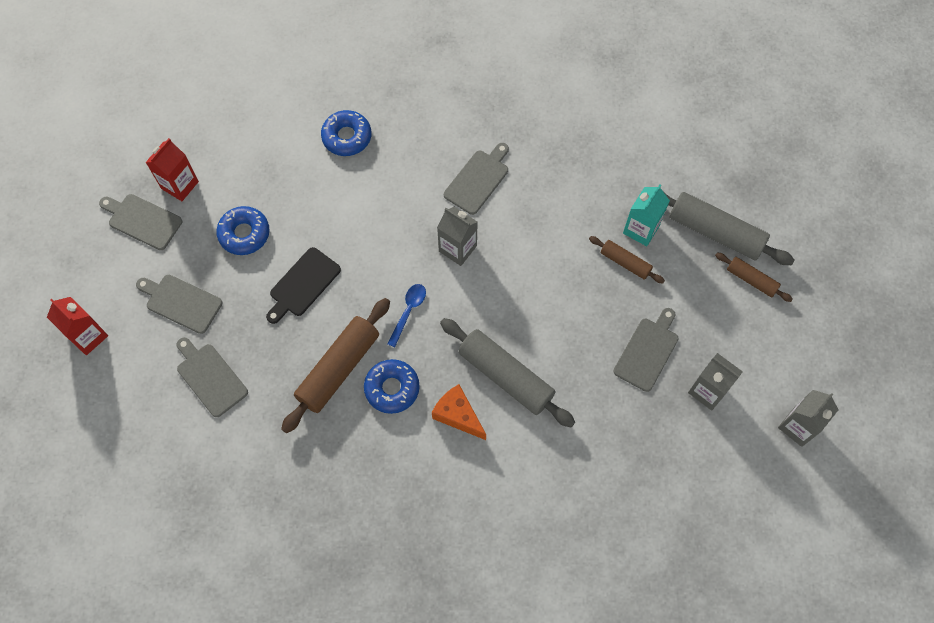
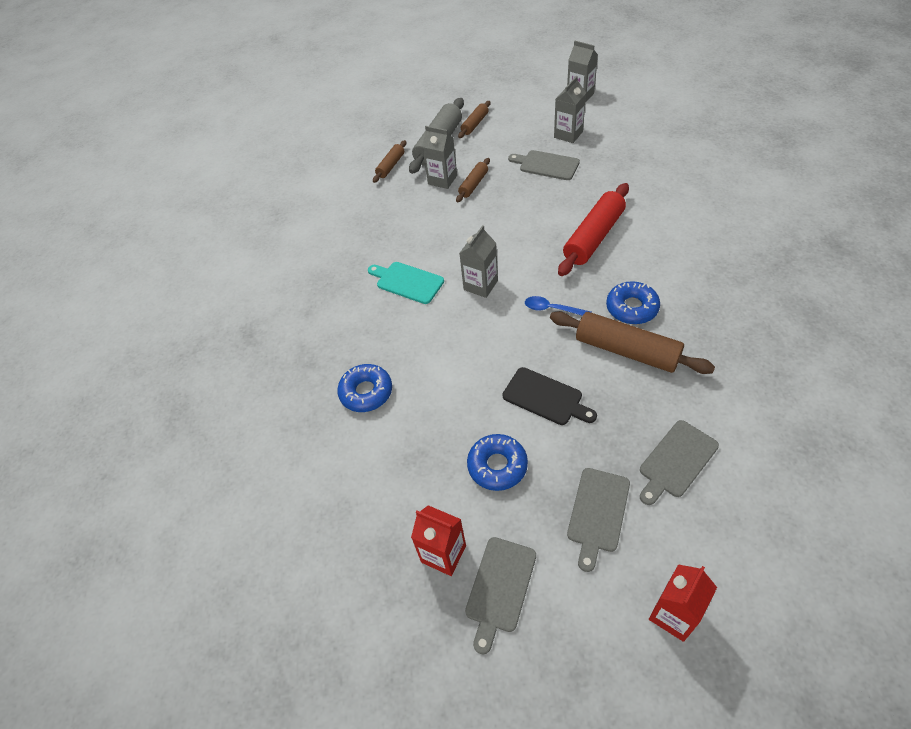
camera: 90 degrees left, 15 degrees down
orange cheese [432,384,486,440] -> none
grey rolling pin [440,318,575,427] -> red rolling pin [558,183,629,276]
grey cutting board [444,143,509,215] -> turquoise cutting board [368,262,444,304]
turquoise carton [623,184,670,246] -> grey carton [422,126,457,189]
none -> brown rolling pin [373,140,406,183]

